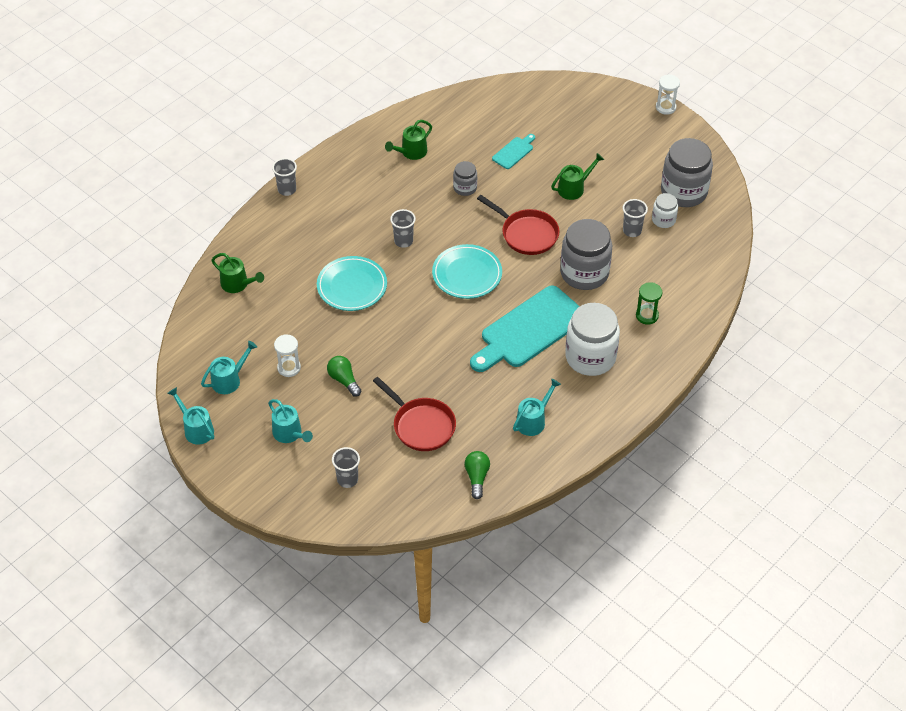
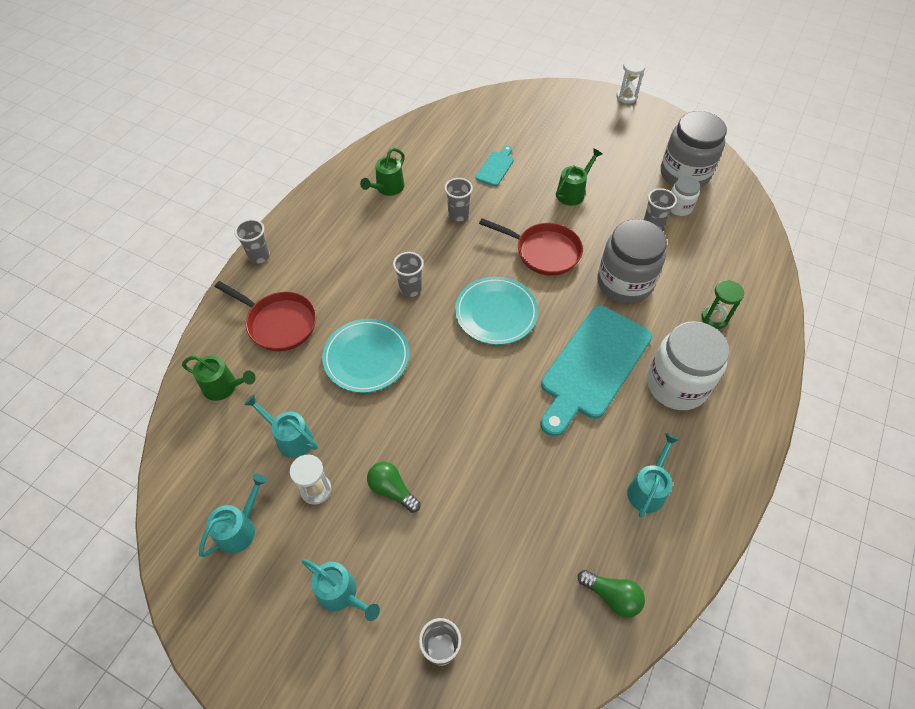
camera: 15 degrees left, 5 degrees up
turquoise watering can [167,387,214,445] -> turquoise watering can moved to [244,394,318,458]
red pan [373,377,456,451] -> red pan moved to [215,281,316,352]
grey jar [453,161,477,196] -> grey cup [444,178,473,222]
green light bulb [464,451,490,499] -> green light bulb turned 135 degrees clockwise [578,570,645,618]

